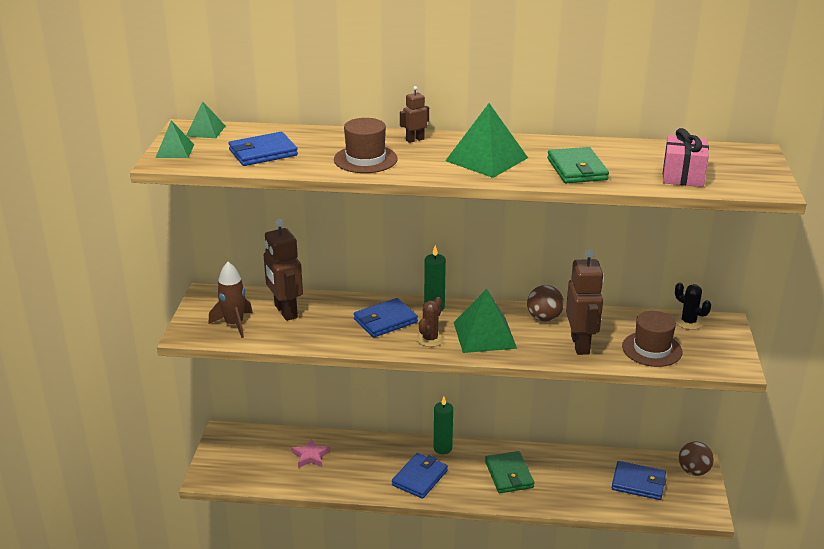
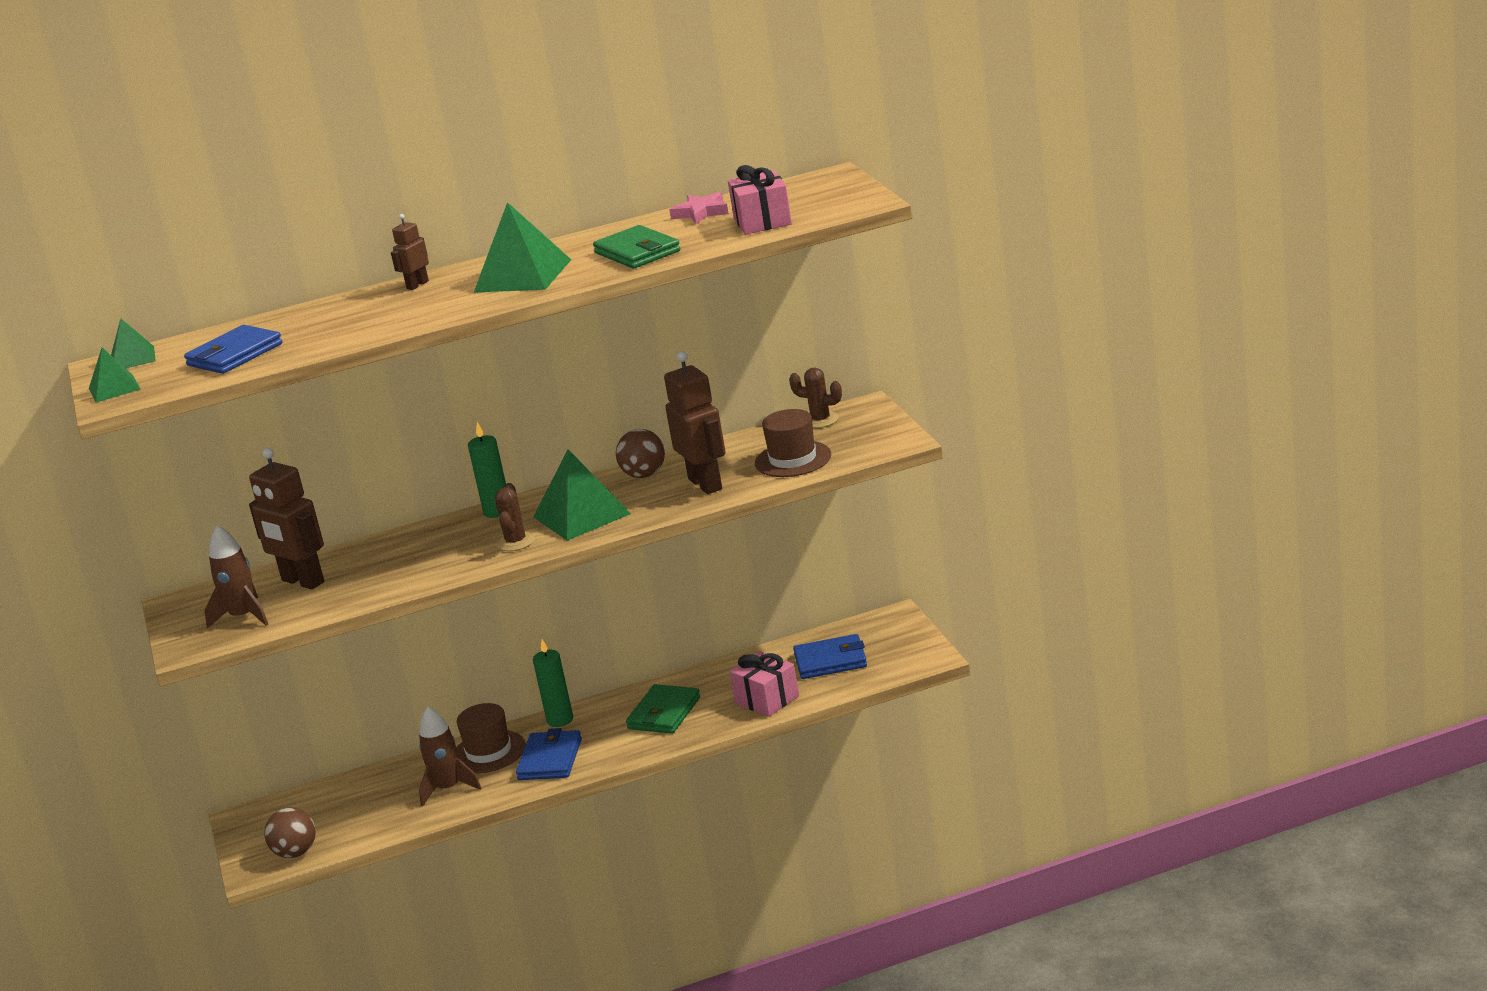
camera: 20 degrees left, 5 degrees down
pink star [292,438,330,468] -> pink star moved to [669,192,729,224]
brown hat [334,118,398,173] -> brown hat moved to [456,703,526,773]
blue wallet [354,298,418,338] -> none
green wallet [485,451,534,493] -> green wallet turned 60 degrees clockwise [626,684,700,734]
black cactus [675,283,711,330] -> brown cactus [789,367,842,428]
brown ball [679,442,714,476] -> brown ball moved to [264,807,316,858]
none -> brown rocket [419,706,482,807]
none -> pink gift [729,651,799,717]

